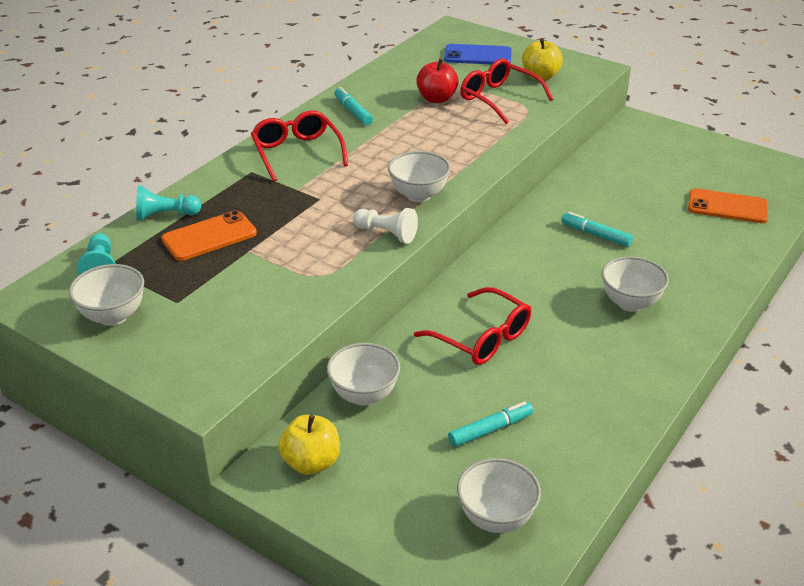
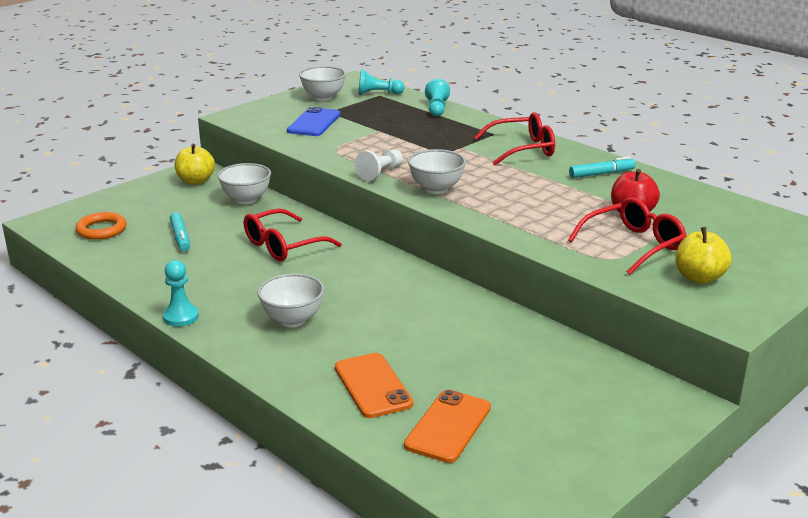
camera: 100 degrees right, 10 degrees down
orange phone [161,210,257,261] -> orange phone moved to [335,353,413,418]
blue phone [444,44,512,64] -> blue phone moved to [287,107,341,136]
white bowl [457,458,541,533] -> orange ring [75,212,127,240]
turquoise marker [561,212,633,247] -> none
none -> turquoise pawn [163,260,199,327]

